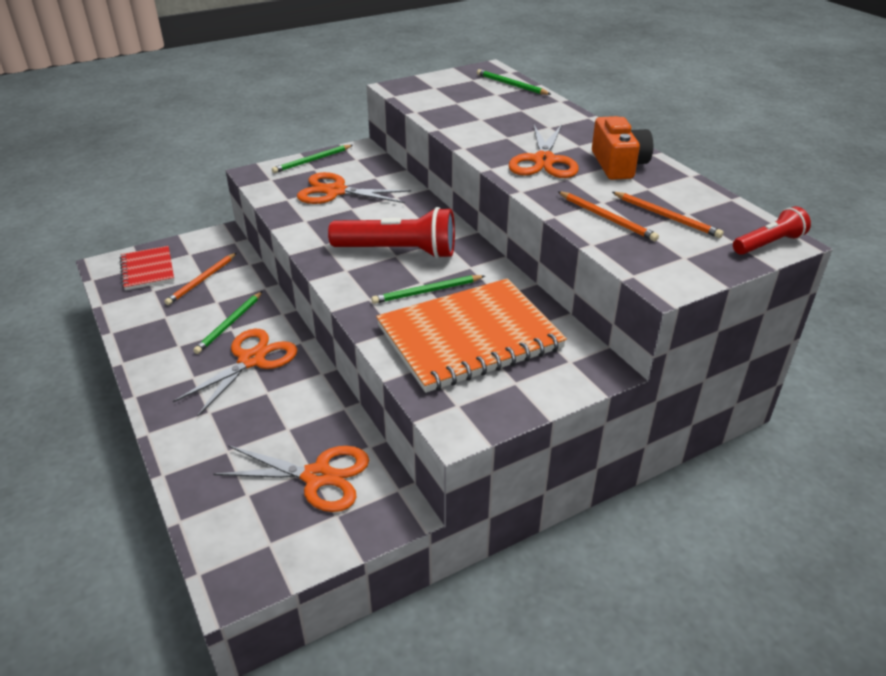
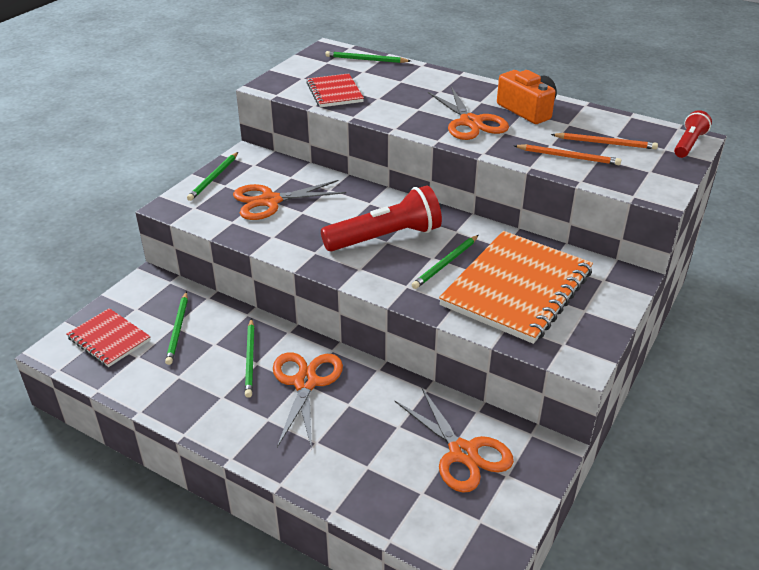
camera: 30 degrees left, 0 degrees up
orange pencil [165,253,236,305] -> green pencil [165,291,188,365]
orange scissors [213,445,369,512] -> orange scissors turned 75 degrees clockwise [395,387,514,493]
none -> red notebook [306,73,364,107]

